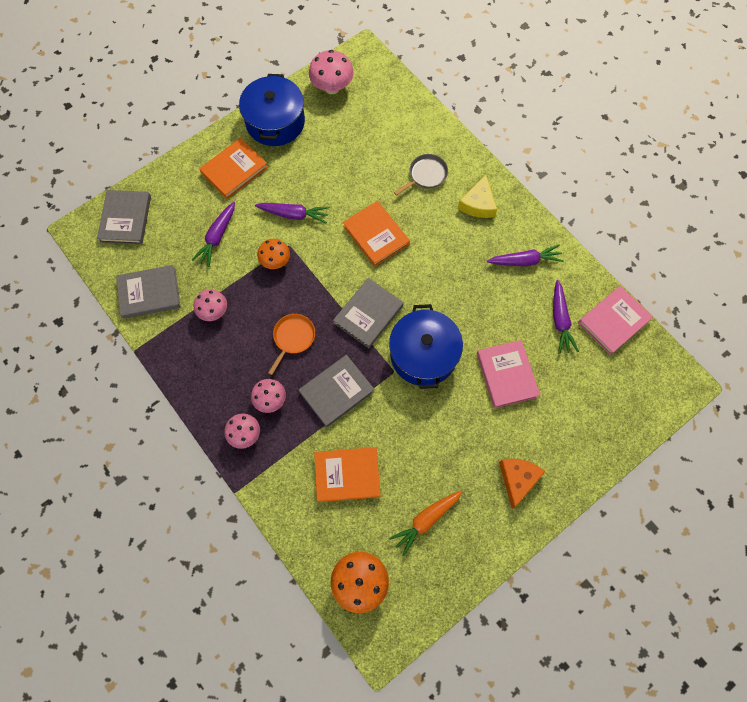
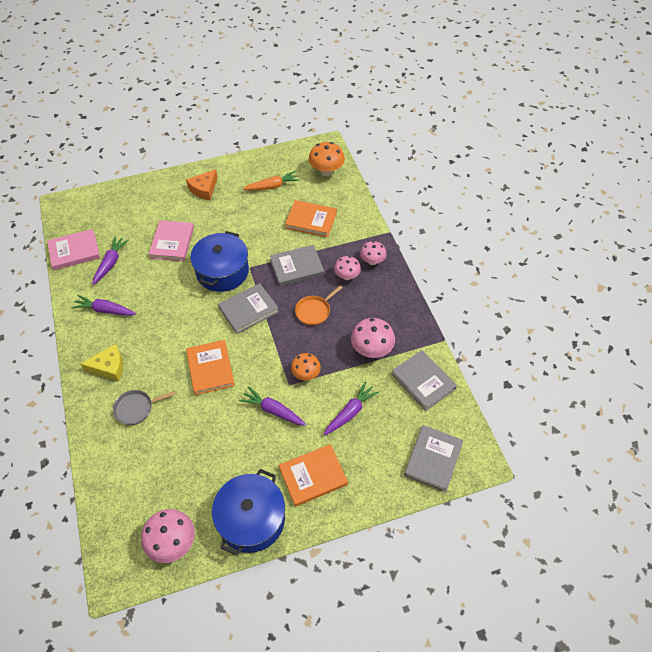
camera: 160 degrees left, 15 degrees down
grey book [116,265,180,319] -> grey book turned 45 degrees clockwise [392,350,457,411]
pink mushroom [194,289,227,321] -> pink mushroom [351,318,395,358], size x1.51
yellow cheese [458,175,497,218] -> yellow cheese turned 45 degrees clockwise [80,344,123,381]

